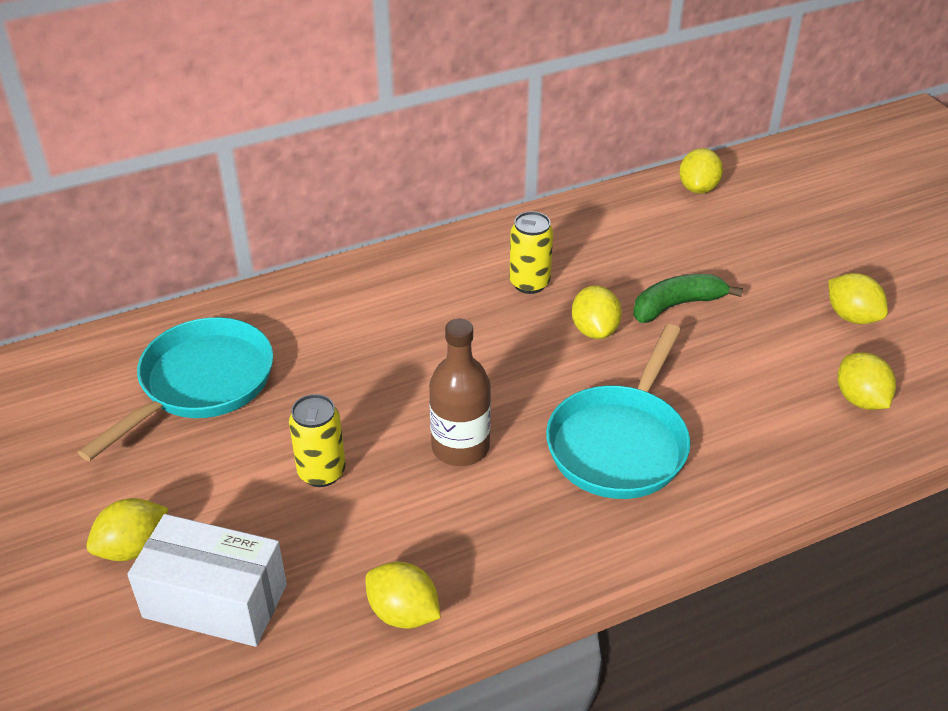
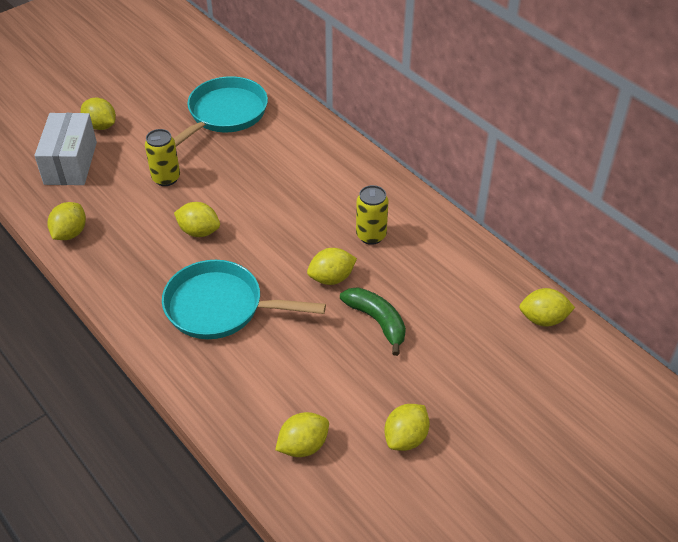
camera: 75 degrees right, 5 degrees up
turquoise pan [78,317,273,461] -> turquoise pan turned 75 degrees counterclockwise [173,76,268,147]
brown bottle [429,319,491,466] -> yellow lemon [174,202,220,237]

